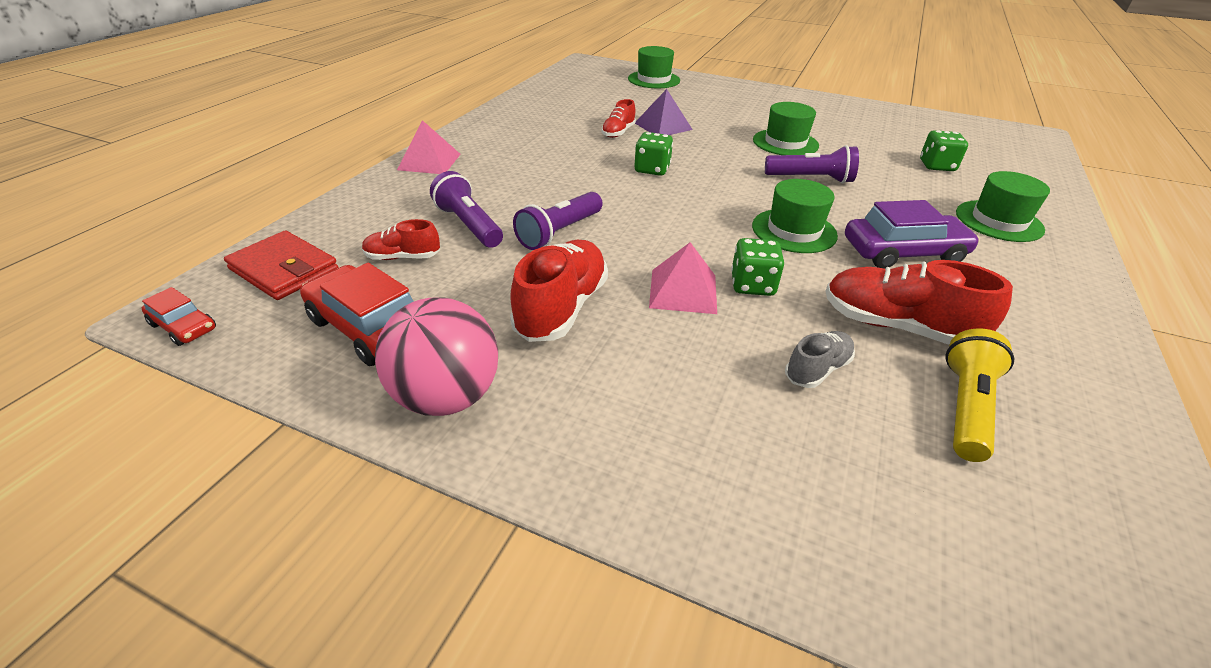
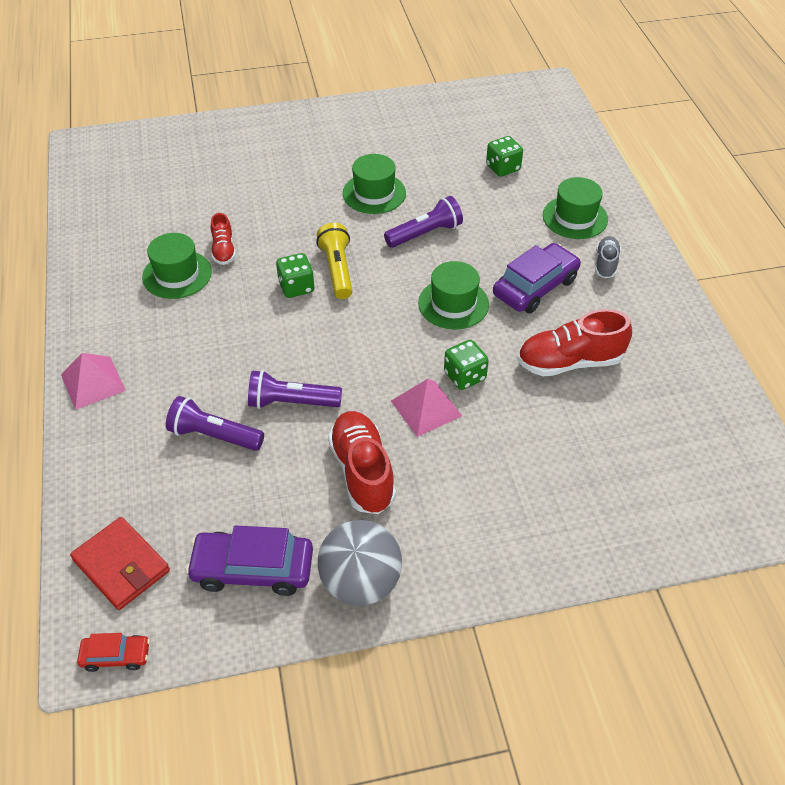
camera: 35 degrees left, 10 degrees up
red wallet [224,230,338,300] -> red wallet turned 45 degrees clockwise [70,517,170,610]
red car [300,263,414,366] -> purple car [186,525,313,596]
red shoe [362,219,440,260] -> none
pink ball [375,297,498,416] -> grey ball [318,520,402,606]
purple flashlight [513,192,602,250] -> purple flashlight turned 90 degrees clockwise [248,370,342,409]
green hat [628,46,680,88] -> green hat moved to [142,233,212,299]
purple pyramid [635,89,693,135] -> none
grey shoe [785,331,855,388] -> grey shoe moved to [595,236,621,278]
yellow flashlight [945,328,1014,462] -> yellow flashlight moved to [316,223,352,299]

